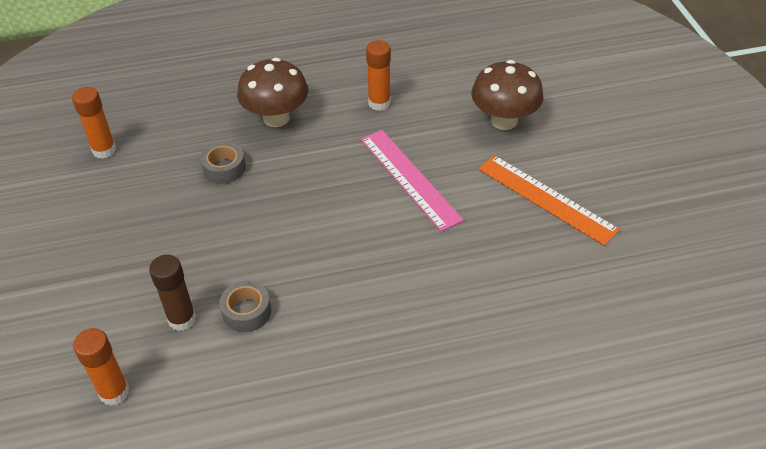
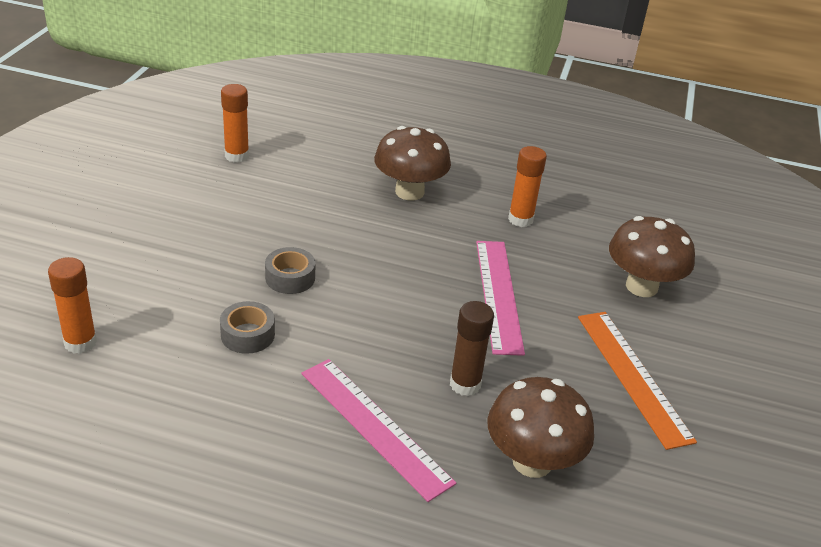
camera: 25 degrees right, 10 degrees down
brown glue stick [149,255,196,331] -> brown glue stick moved to [450,301,494,396]
grey tape [201,142,246,184] -> grey tape moved to [265,247,316,294]
none -> pink ruler [302,359,456,502]
none -> brown mushroom [487,377,594,478]

